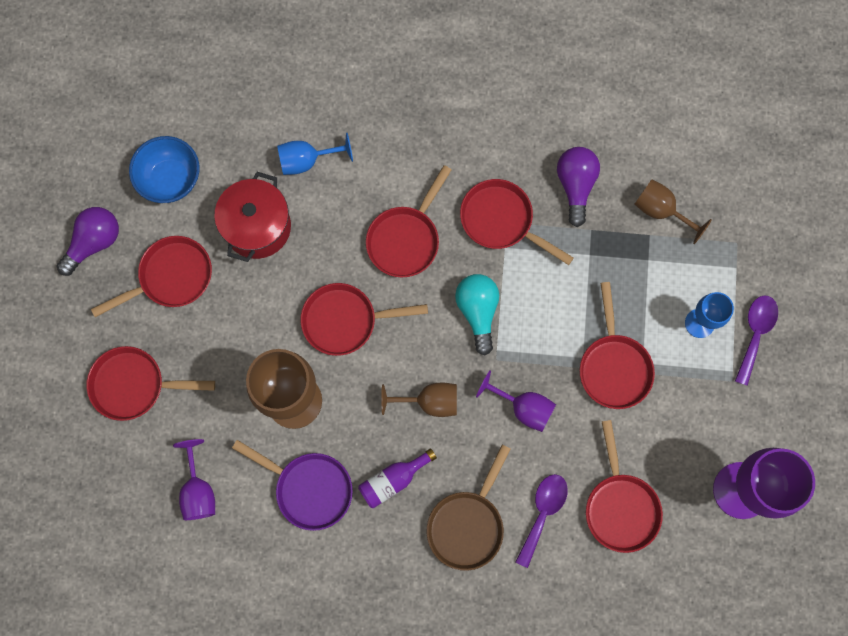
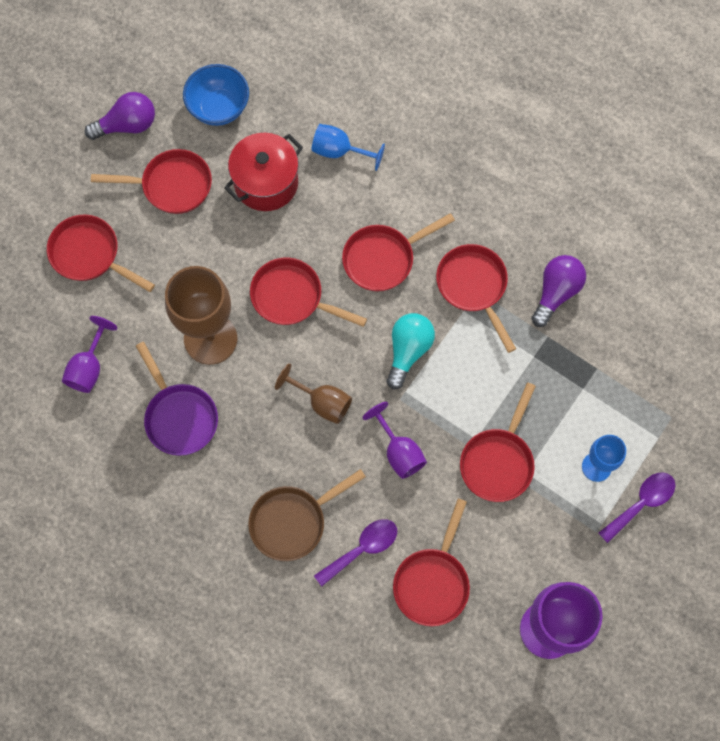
camera: 30 degrees right, 5 degrees down
purple bottle [358,448,437,508] -> none
brown goblet [635,179,712,244] -> none

